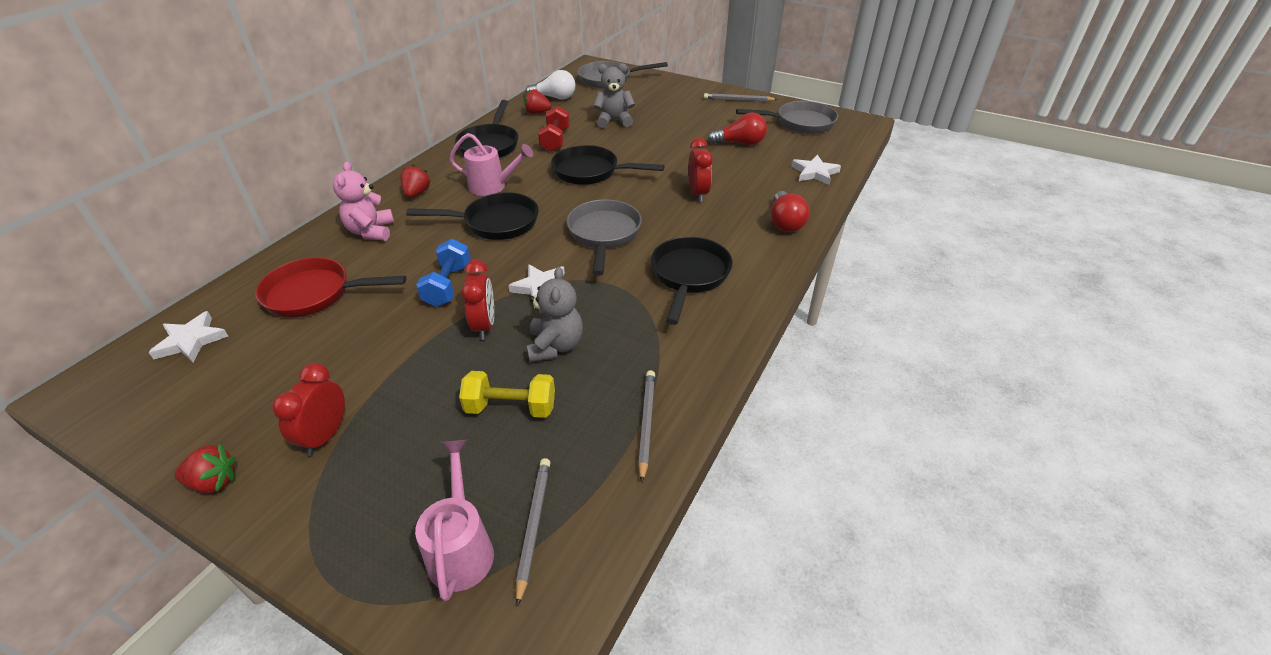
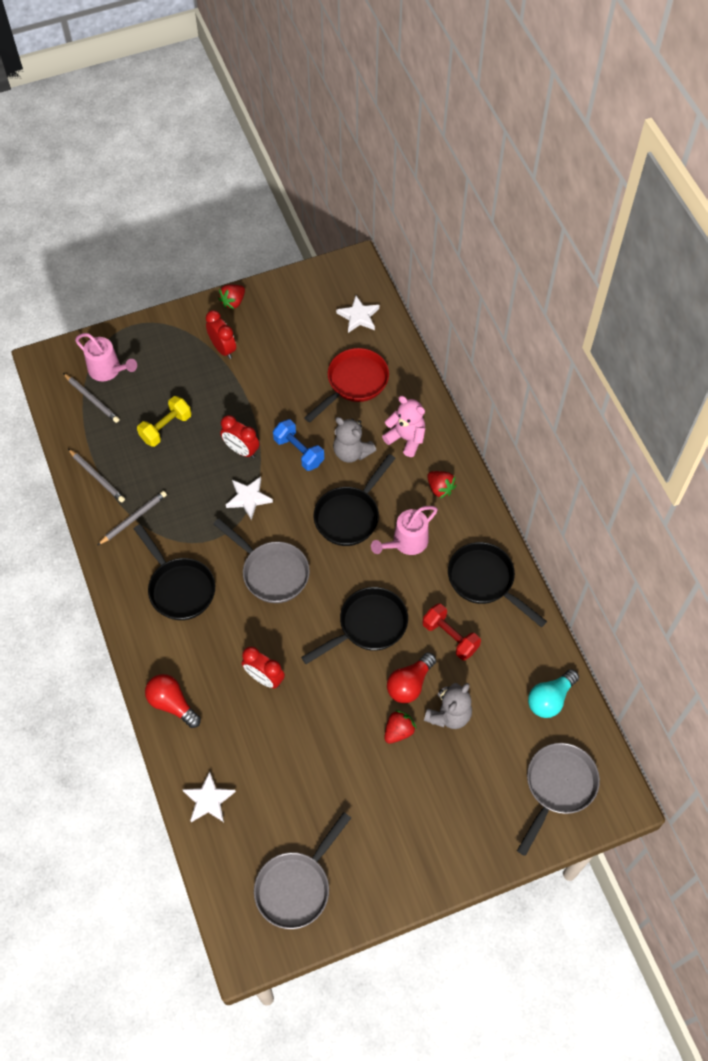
camera: 130 degrees right, 20 degrees up
red strawberry [524,89,552,114] -> red strawberry moved to [384,710,416,744]
white light bulb [525,70,575,99] -> turquoise light bulb [528,669,579,718]
grey teddy bear [526,267,583,363] -> grey teddy bear moved to [333,417,376,463]
grey pencil [704,93,778,102] -> grey pencil moved to [98,491,167,545]
red light bulb [708,112,767,145] -> red light bulb moved to [387,652,436,703]

